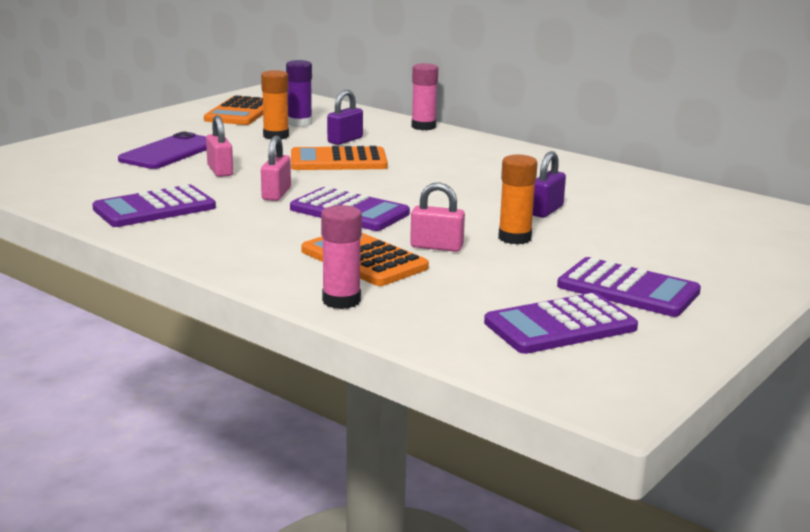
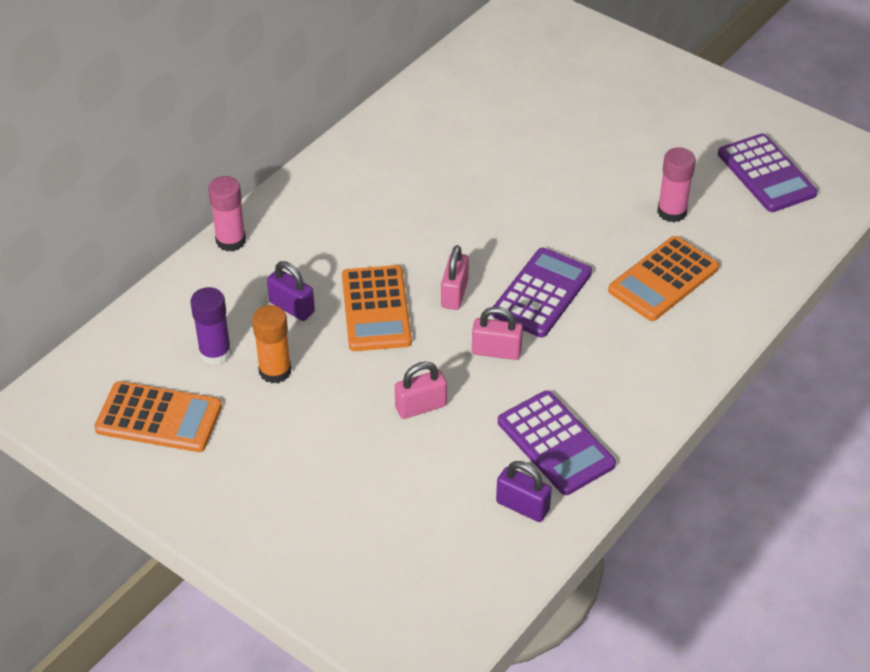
camera: 90 degrees left, 25 degrees up
purple phone [118,132,207,169] -> none
pink glue stick [321,205,362,309] -> pink glue stick moved to [657,147,696,223]
pink padlock [410,182,465,252] -> pink padlock moved to [441,245,469,310]
orange glue stick [498,155,538,244] -> none
purple padlock [533,151,566,218] -> purple padlock moved to [496,461,552,522]
purple calculator [557,257,701,317] -> none

